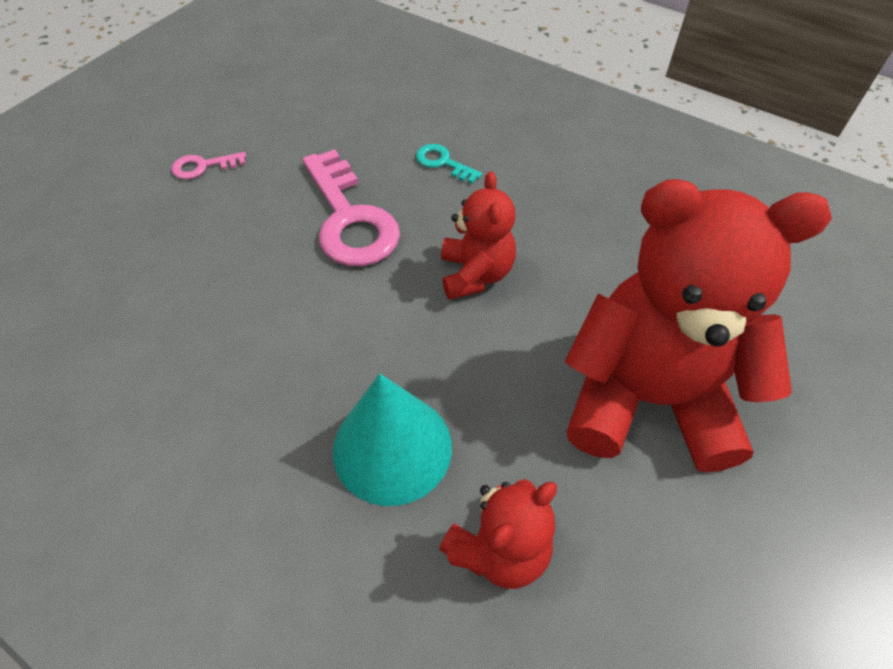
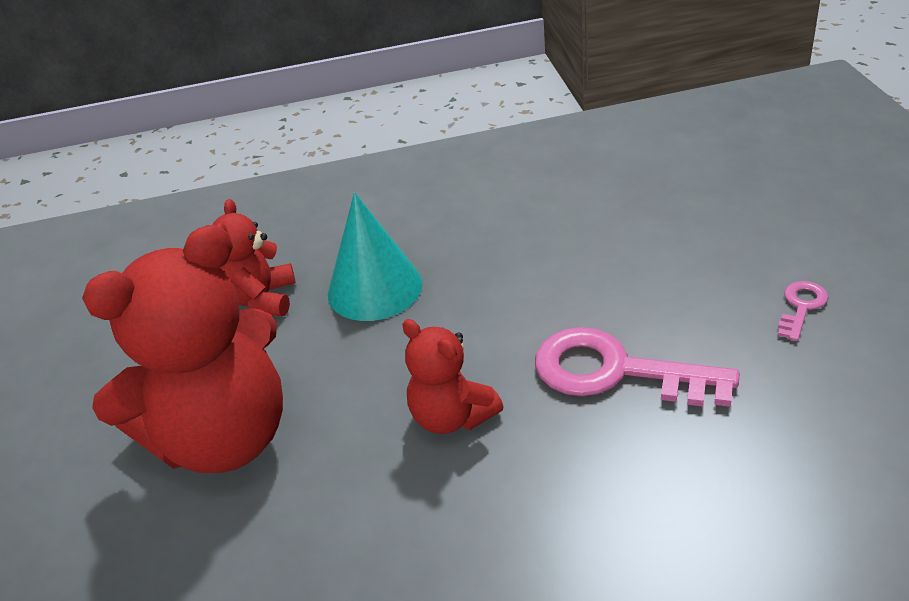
camera: 140 degrees right, 15 degrees down
turquoise key [416,144,482,183] -> none

